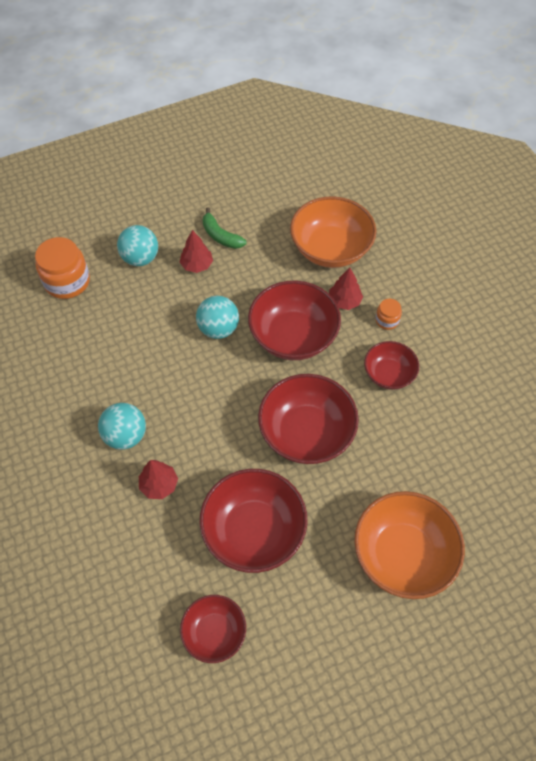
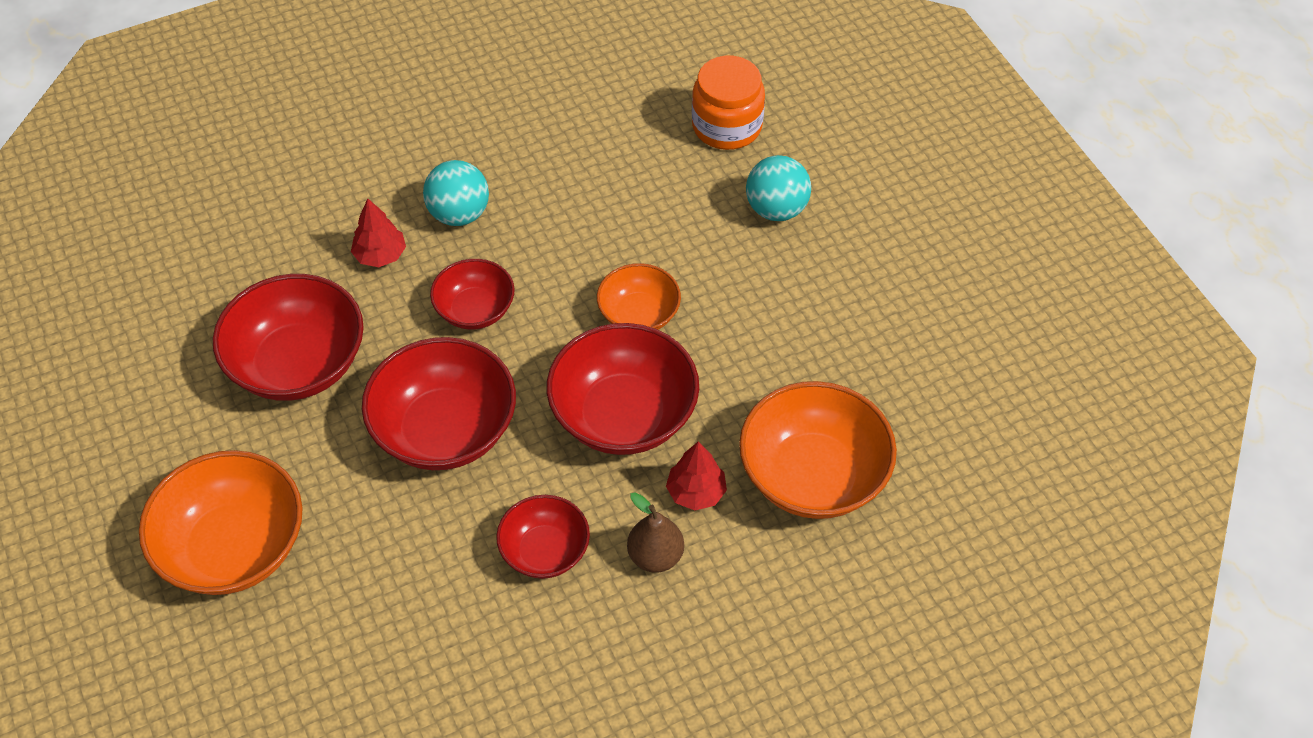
camera: 90 degrees right, 5 degrees down
red tree [180,230,213,273] -> none
red bowl [180,595,246,663] -> red bowl moved to [430,259,515,330]
turquoise ball [196,296,239,339] -> orange bowl [597,263,681,330]
green banana [202,207,247,249] -> none
orange jar [375,299,402,330] -> brown pear [627,492,684,573]

